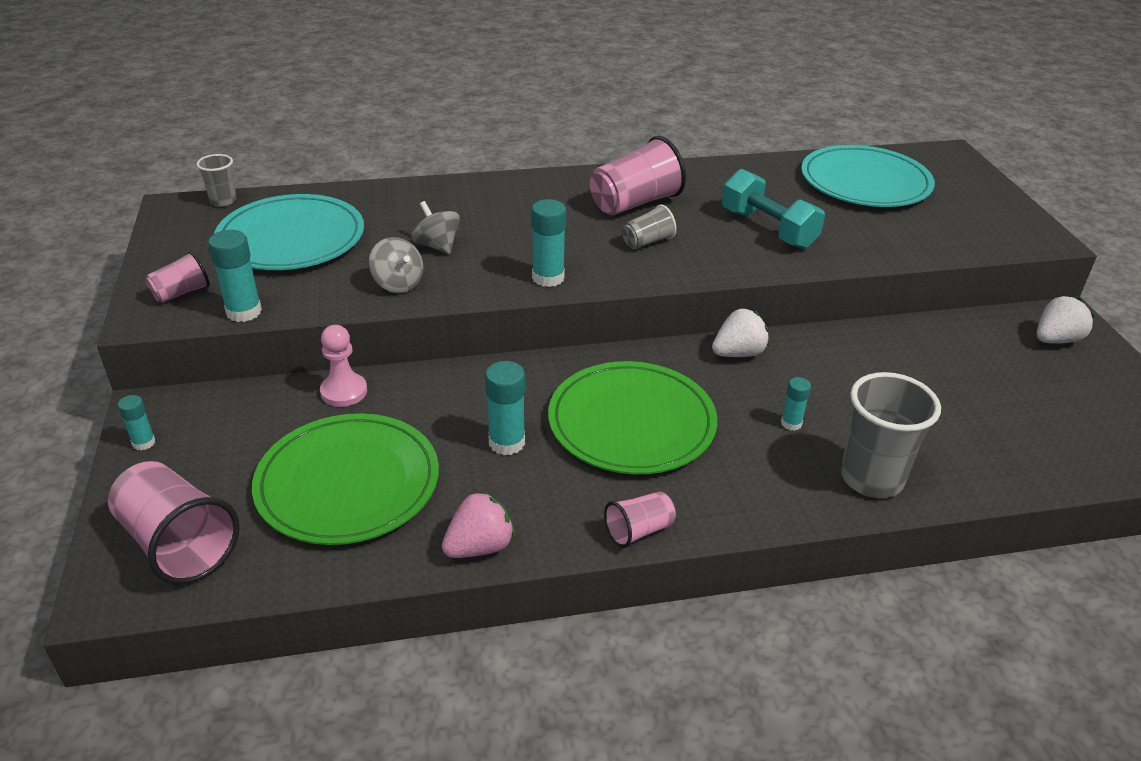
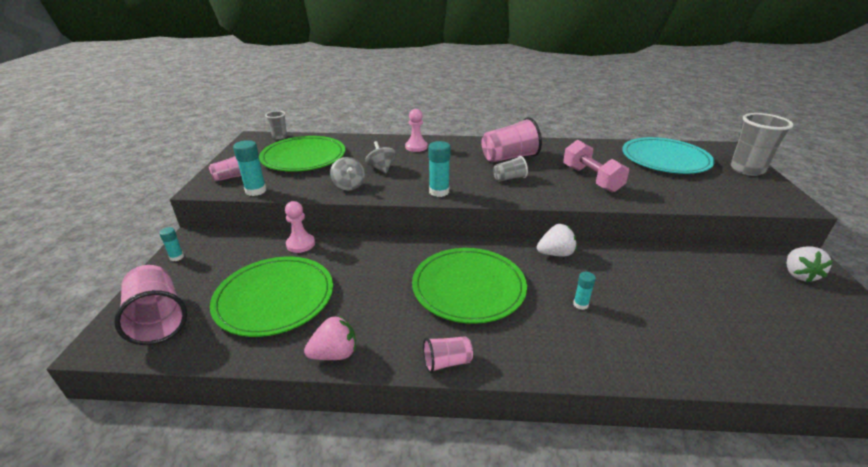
camera: 15 degrees right, 5 degrees down
turquoise plate [214,194,364,270] -> green plate [259,136,345,172]
turquoise glue stick [485,361,525,455] -> none
turquoise dumbbell [722,169,825,249] -> pink dumbbell [563,140,629,193]
grey cup [841,372,941,498] -> grey cup moved to [730,113,793,176]
white strawberry [1037,296,1095,344] -> white strawberry turned 120 degrees clockwise [787,247,833,283]
none -> pink pawn [405,109,428,152]

